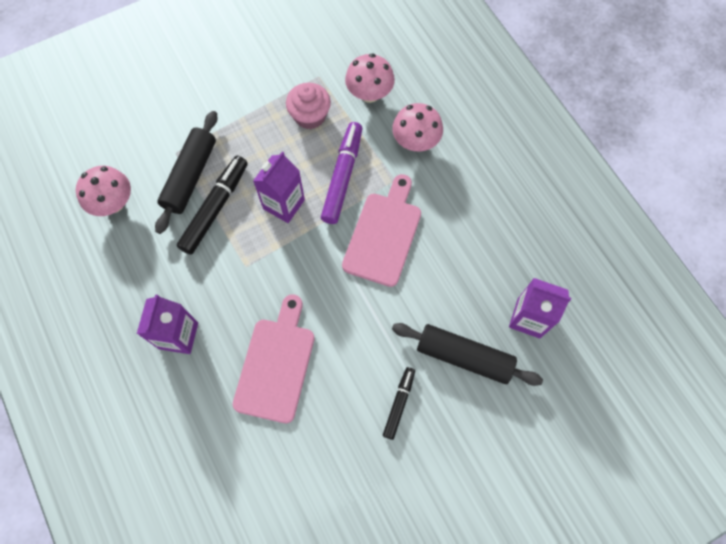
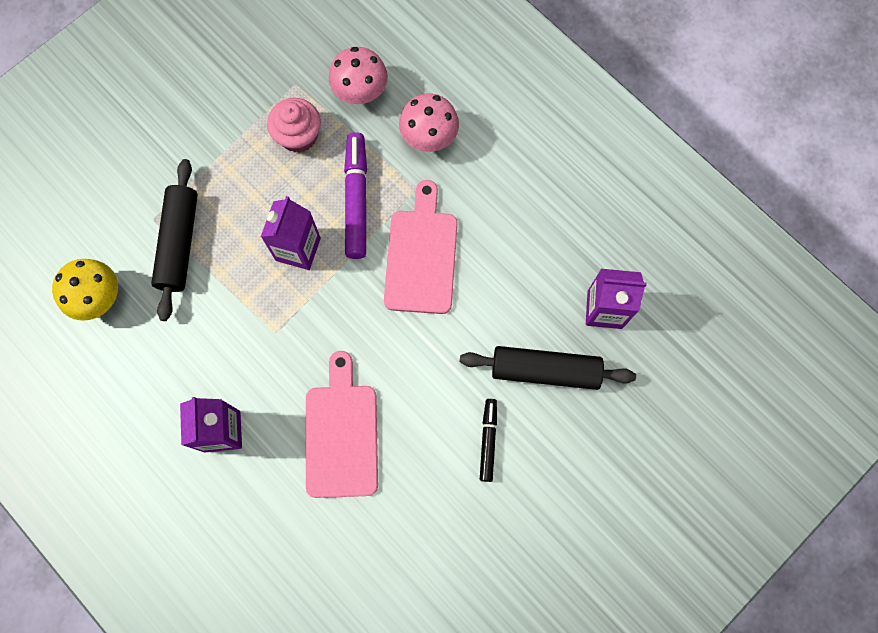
camera: 15 degrees left, 5 degrees up
pink mushroom [76,166,131,216] -> yellow mushroom [52,259,118,321]
black marker [177,156,248,255] -> none

